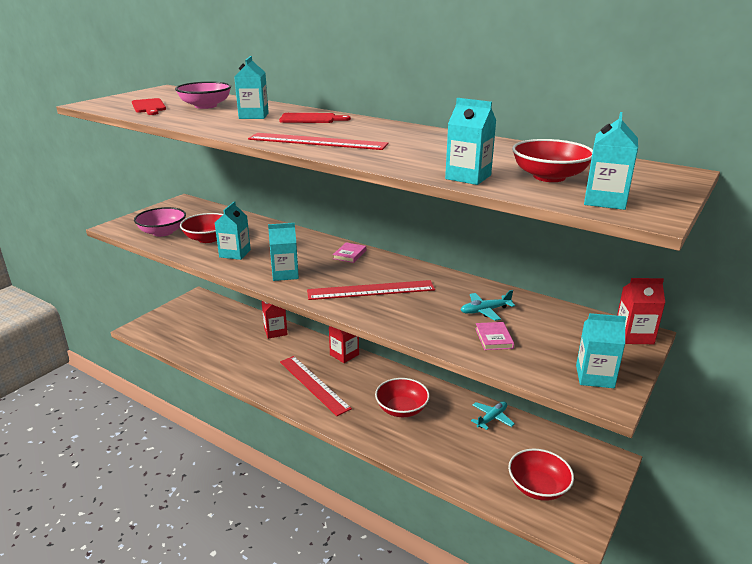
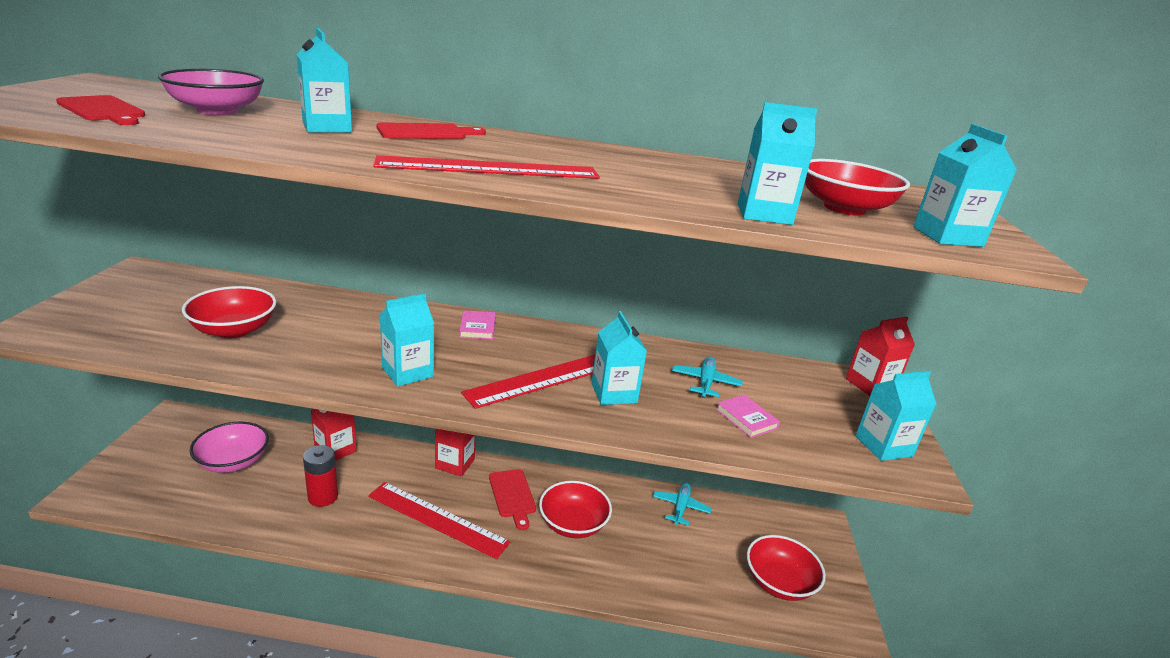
camera: 30 degrees left, 0 degrees up
pink bowl [134,207,186,237] -> pink bowl moved to [190,422,269,473]
turquoise carton [215,201,251,260] -> turquoise carton moved to [592,311,647,405]
turquoise plane [461,290,515,321] -> turquoise plane turned 150 degrees clockwise [672,357,743,398]
none -> red battery [303,445,338,507]
none -> red cutting board [489,469,536,530]

